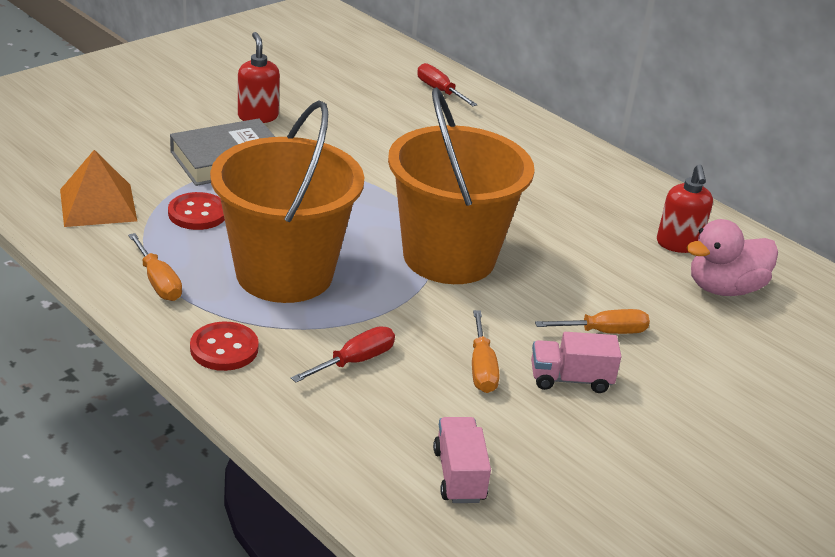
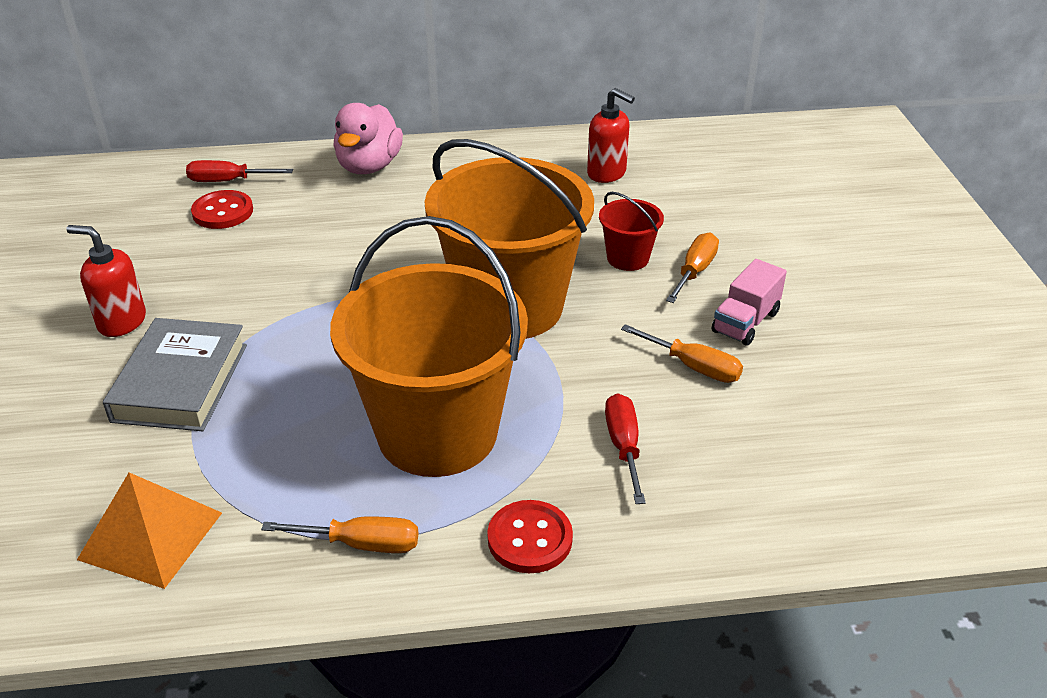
camera: 50 degrees left, 5 degrees up
red button [168,192,225,230] -> red button moved to [191,190,253,229]
pink truck [433,417,491,503] -> none
pink duck [686,219,778,296] -> pink duck moved to [333,103,403,174]
none -> red bucket [599,192,664,271]

